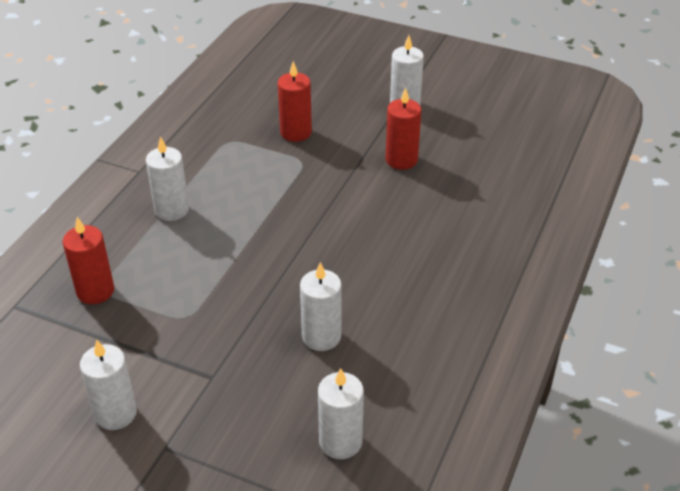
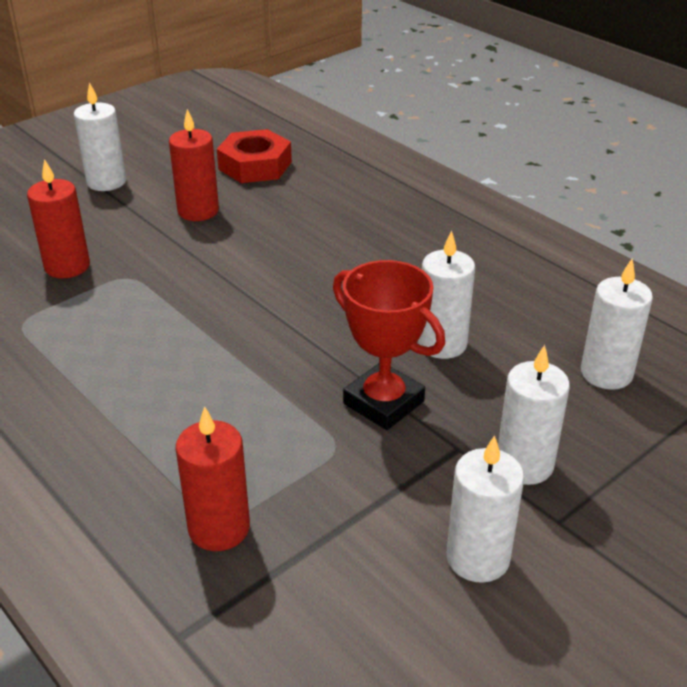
camera: 65 degrees left, 5 degrees down
white candle [146,136,189,221] -> white candle moved to [498,345,570,485]
none -> red nut [217,129,292,183]
none -> red trophy [333,260,445,430]

